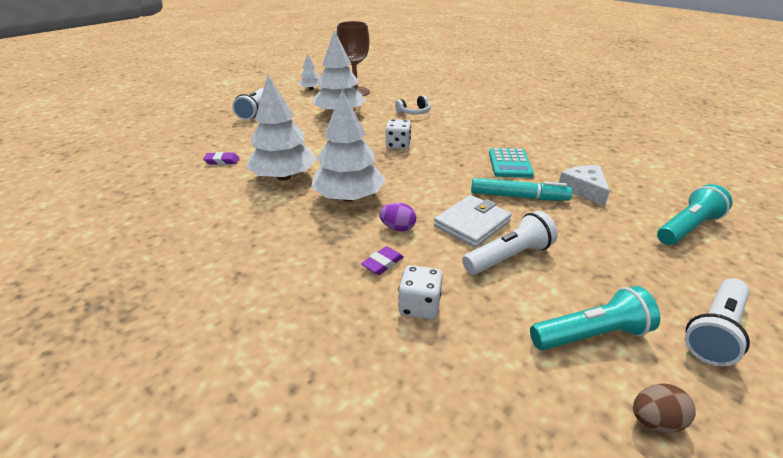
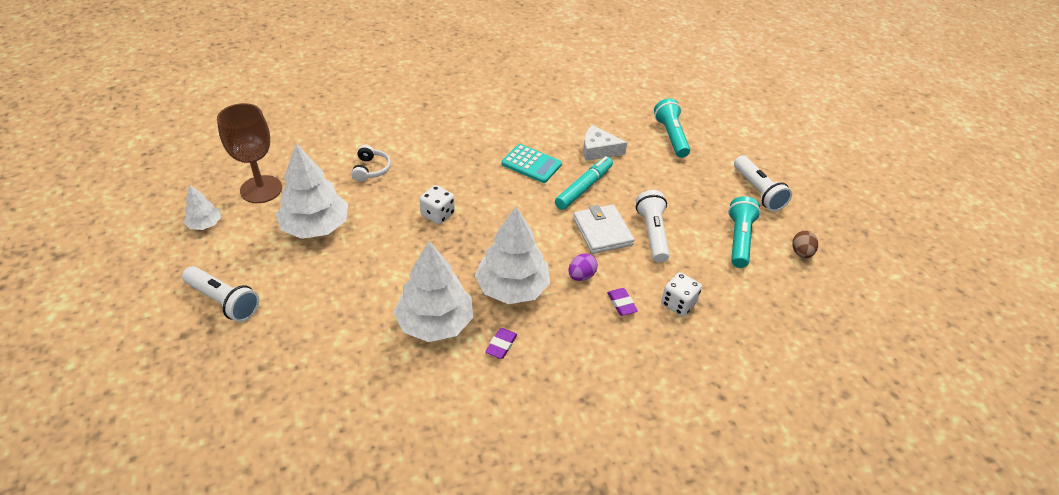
camera: 65 degrees left, 10 degrees up
purple eraser [203,152,239,165] -> purple eraser moved to [485,328,517,359]

